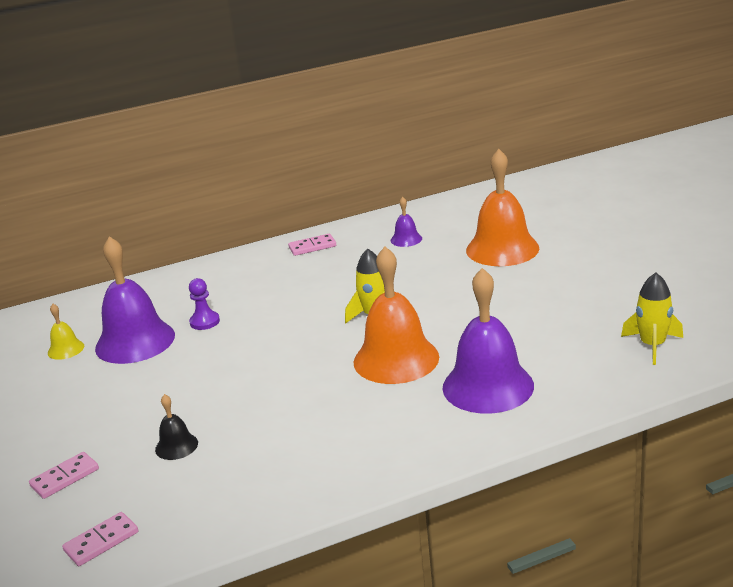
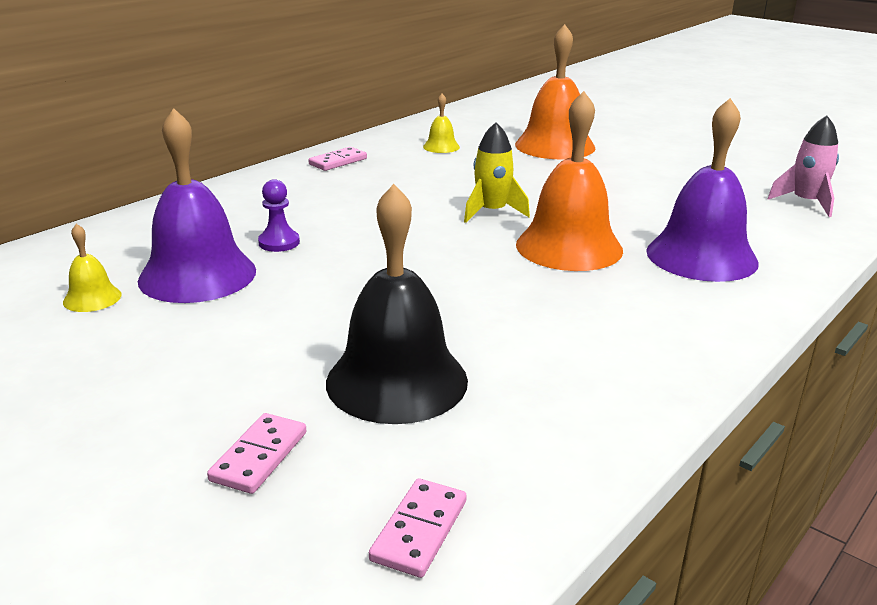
camera: 30 degrees left, 0 degrees up
black bell [155,394,198,460] -> black bell [326,184,468,424], size x2.19
purple bell [391,197,422,247] -> yellow bell [423,94,460,153]
yellow rocket [621,273,683,365] -> pink rocket [768,116,839,217]

